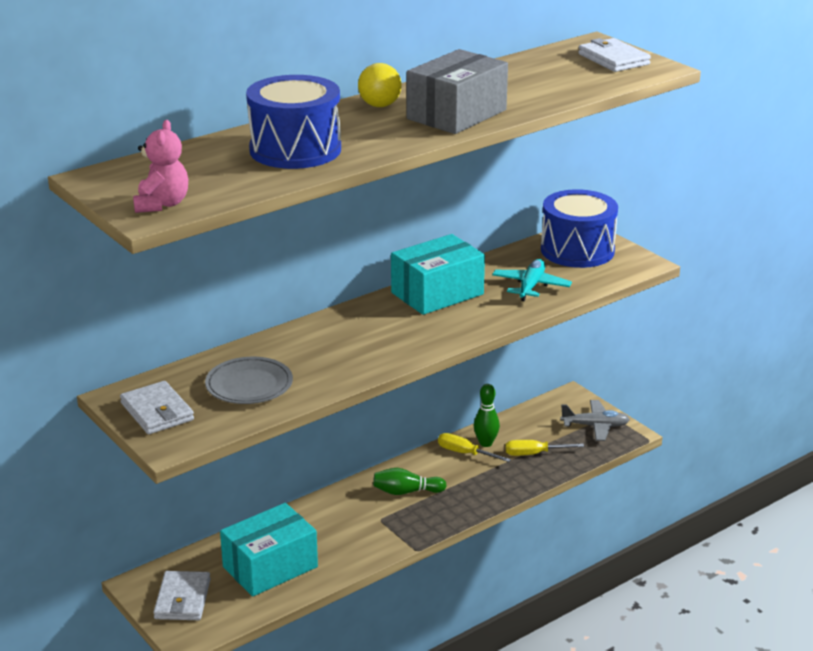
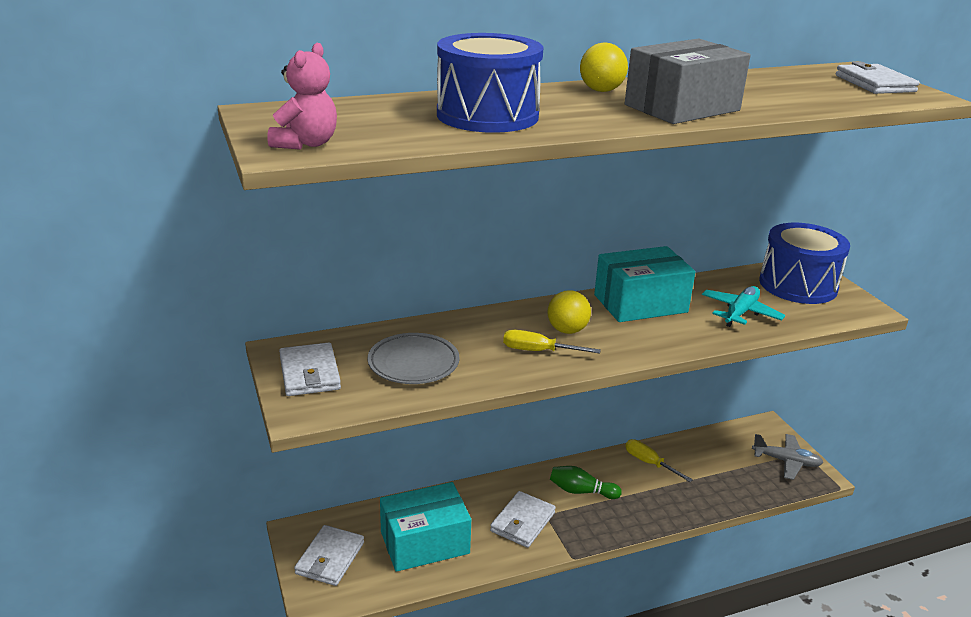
camera: 15 degrees right, 0 degrees up
green bowling pin [474,384,500,447] -> none
yellow screwdriver [505,440,584,456] -> yellow screwdriver moved to [503,329,601,353]
none -> white wallet [490,491,556,548]
none -> yellow ball [547,290,591,334]

